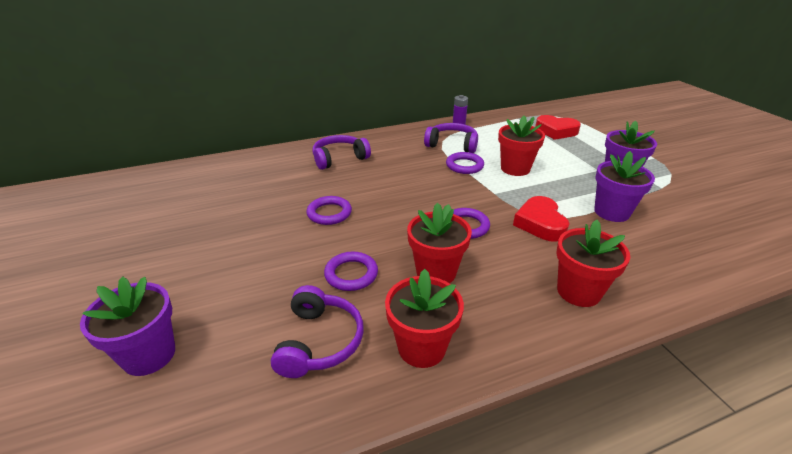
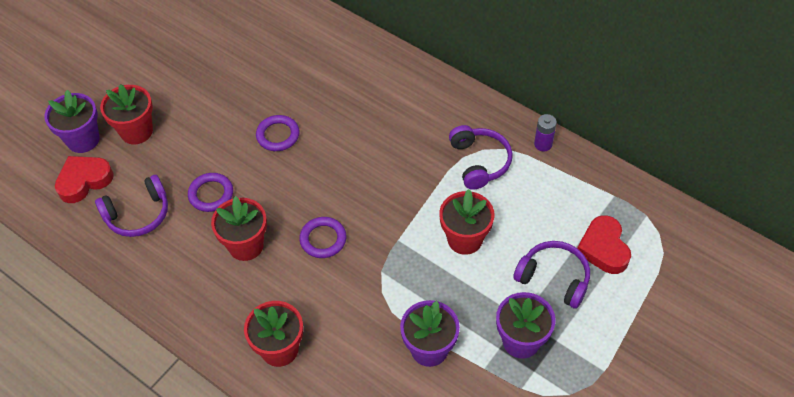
camera: 60 degrees right, 20 degrees up
purple headphones [312,135,371,170] -> purple headphones moved to [513,241,590,309]
red flower pot [385,269,464,368] -> red flower pot moved to [100,84,153,144]
purple ring [446,152,484,174] -> none
red heart [513,196,570,242] -> red heart moved to [55,156,114,203]

